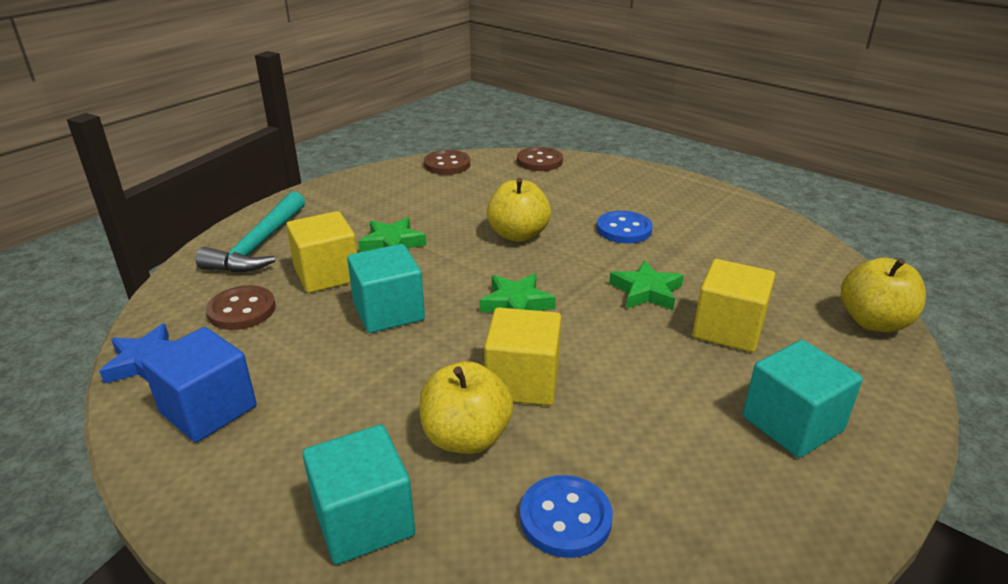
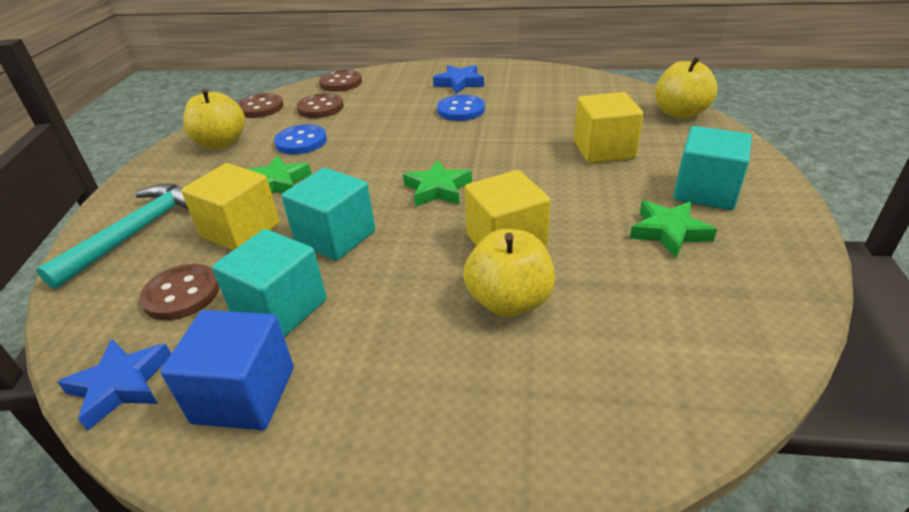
camera: 30 degrees left, 5 degrees up
turquoise hammer [196,192,305,273] -> turquoise hammer turned 135 degrees counterclockwise [36,184,189,289]
turquoise cube [302,425,415,565] -> turquoise cube moved to [212,229,327,337]
yellow apple [487,178,551,242] -> yellow apple moved to [183,89,245,149]
blue button [520,475,613,558] -> blue button moved to [274,124,327,154]
green star [609,260,684,310] -> green star moved to [630,200,717,258]
none -> brown button [296,93,344,118]
none -> blue star [433,65,484,94]

